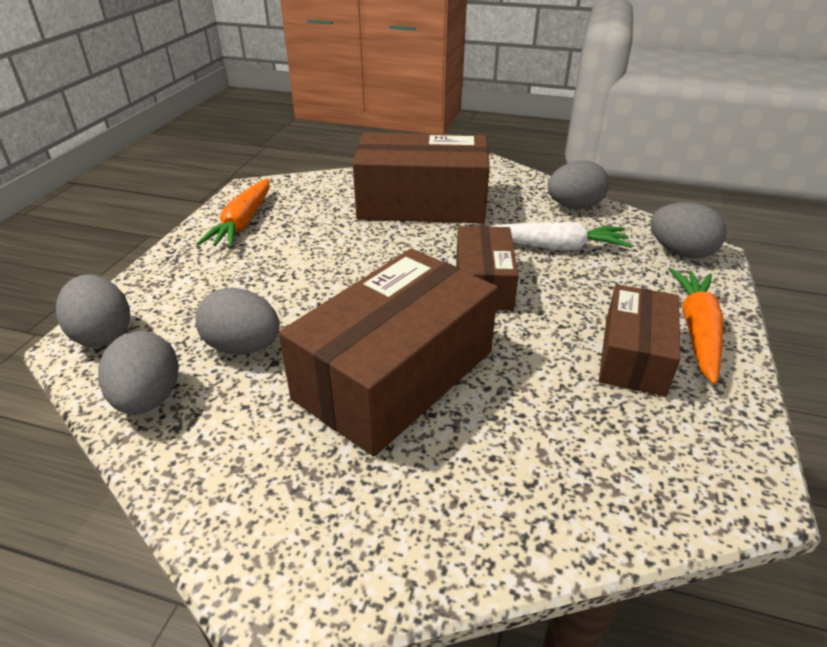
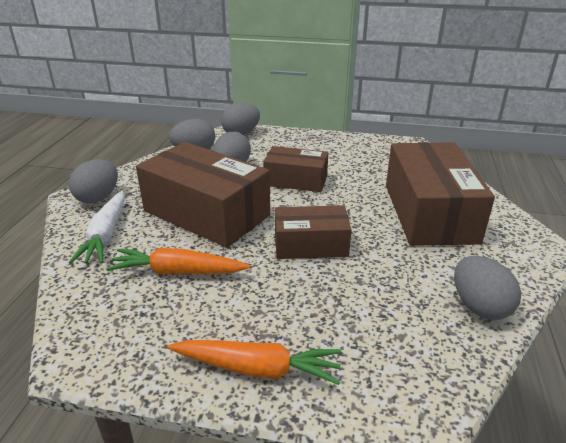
camera: 85 degrees right, 5 degrees down
orange carrot [197,179,270,248] -> orange carrot moved to [106,248,250,274]
white carrot [490,222,632,250] -> white carrot moved to [69,191,125,264]
brown box [599,284,680,397] -> brown box moved to [263,146,328,192]
grey egg [650,202,727,259] -> grey egg moved to [69,159,118,204]

